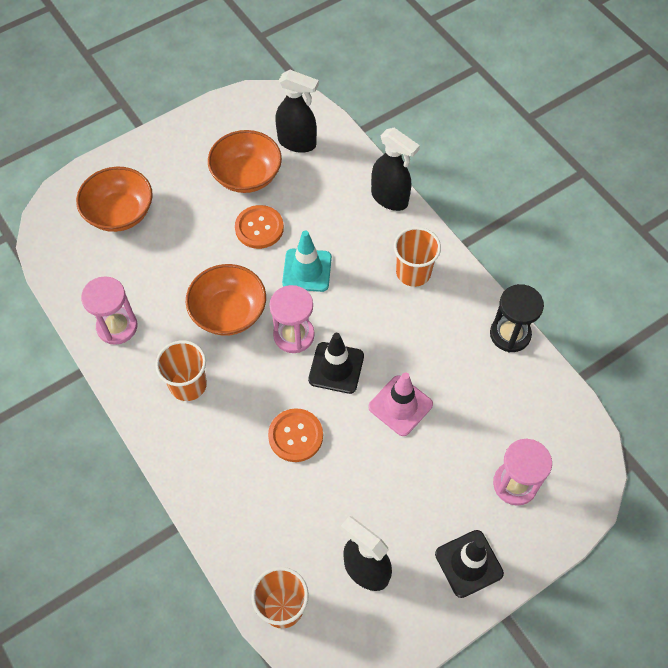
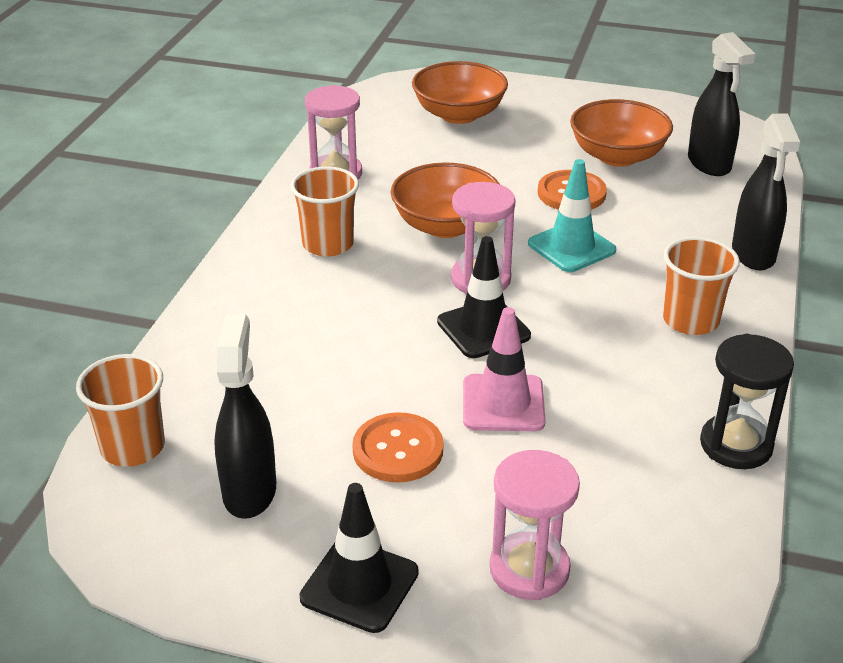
camera: 50 degrees right, 25 degrees down
orange button [268,408,323,462] -> orange button moved to [352,412,443,482]

